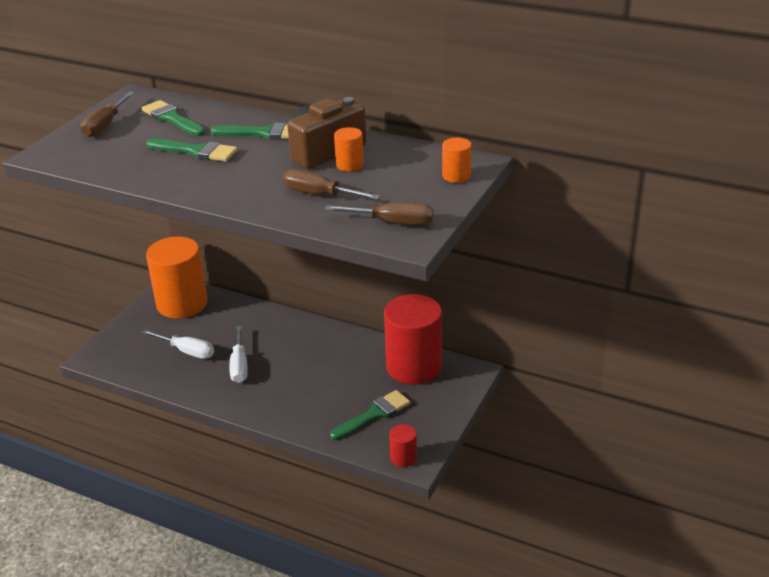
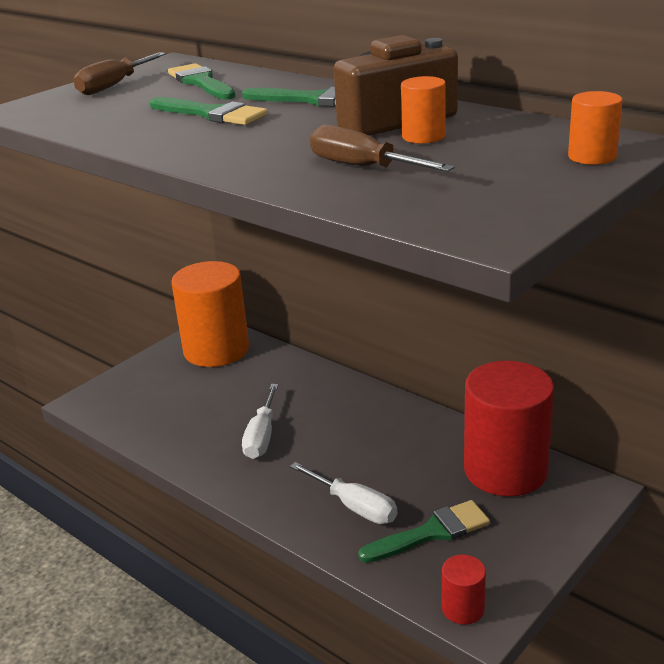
camera: 15 degrees right, 5 degrees down
white screwdriver [142,330,214,359] -> white screwdriver moved to [290,462,397,524]
brown screwdriver [325,202,434,226] -> none

